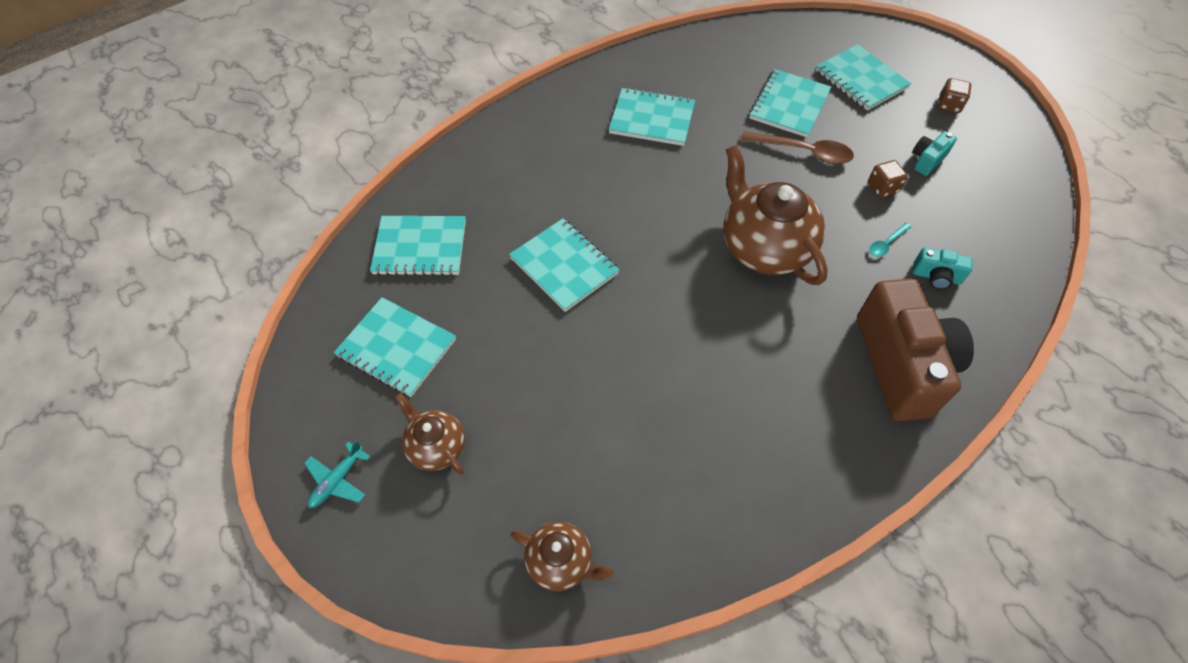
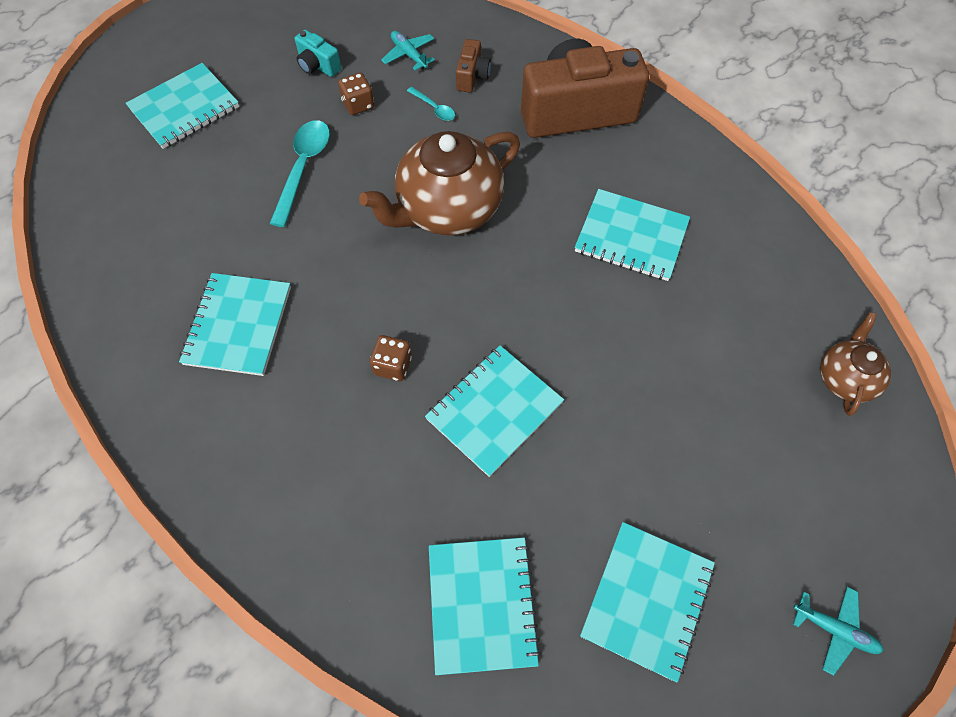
camera: 95 degrees left, 5 degrees up
brown teapot [395,393,465,475] -> none
brown spoon [741,131,854,164] -> turquoise spoon [270,120,330,227]
turquoise notebook [749,69,831,137] -> turquoise notebook moved to [575,189,690,281]
turquoise camera [913,247,973,290] -> brown camera [456,39,491,92]
brown dice [938,78,971,113] -> brown dice moved to [370,335,412,381]
none -> turquoise plane [381,31,435,70]

